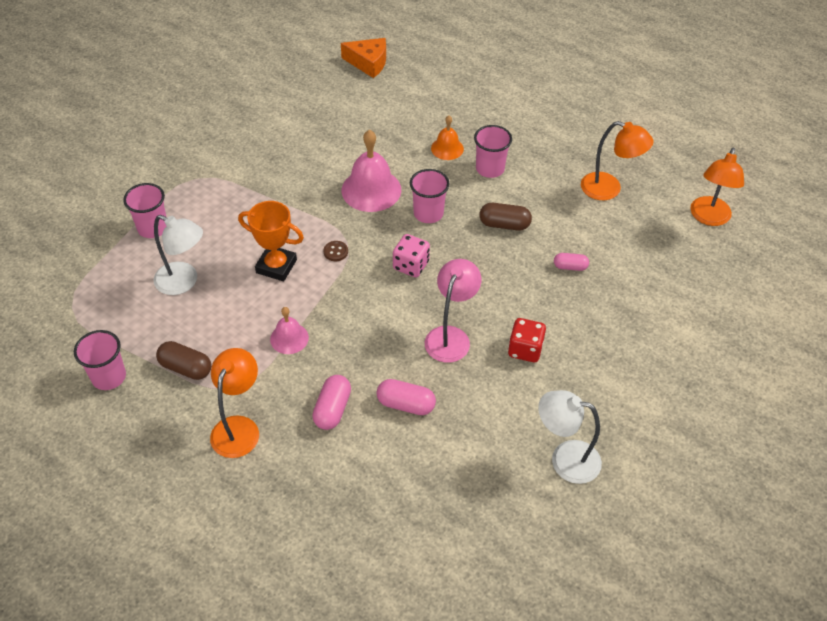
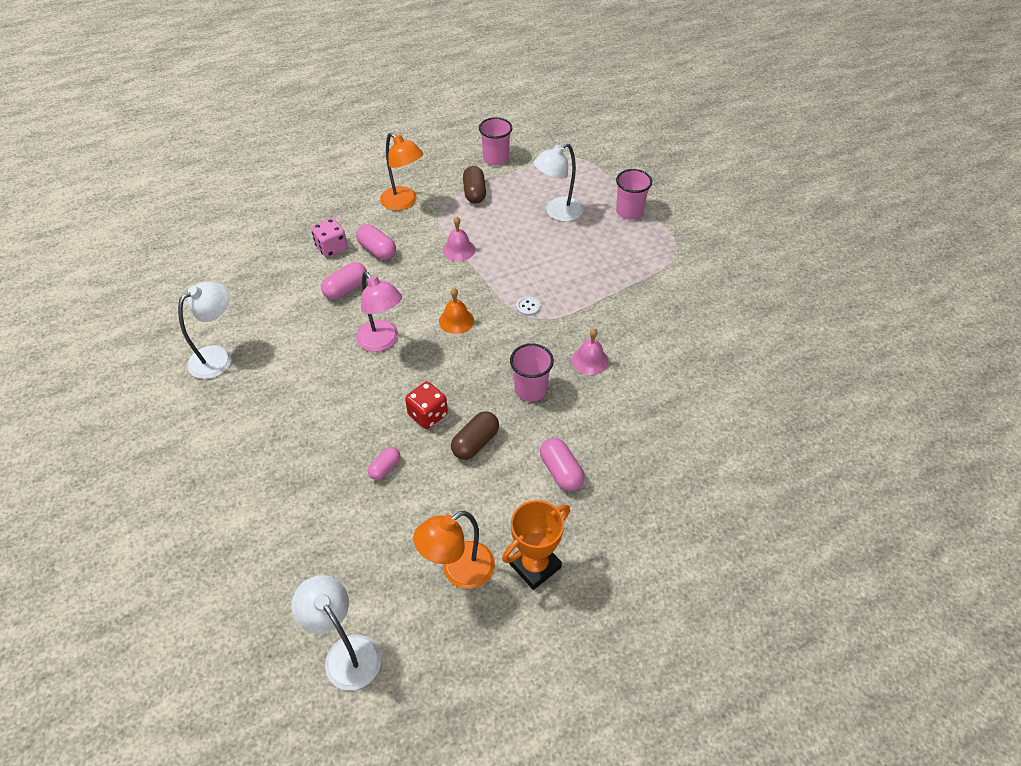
camera: 120 degrees right, 0 degrees up
brown capsule [156,341,212,380] -> brown capsule turned 60 degrees counterclockwise [463,166,486,204]
orange trophy [238,201,304,281] -> orange trophy moved to [502,500,570,590]
brown button [323,241,348,261] -> white button [516,296,540,316]
orange cheese [341,38,386,78] -> none
pink bell [342,130,401,212] -> pink bell [572,328,609,375], size x0.57
pink dice [393,234,430,277] -> pink dice moved to [311,218,348,258]
orange bell [431,116,464,160] -> orange bell moved to [439,288,474,334]
pink cup [474,125,512,178] -> pink capsule [540,438,584,491]
red dice [508,318,546,362] -> red dice moved to [405,381,448,429]
orange lamp [690,147,744,226] -> white lamp [291,575,381,690]

